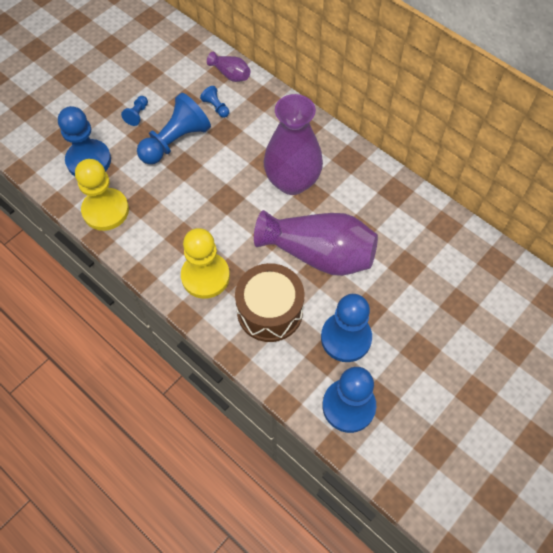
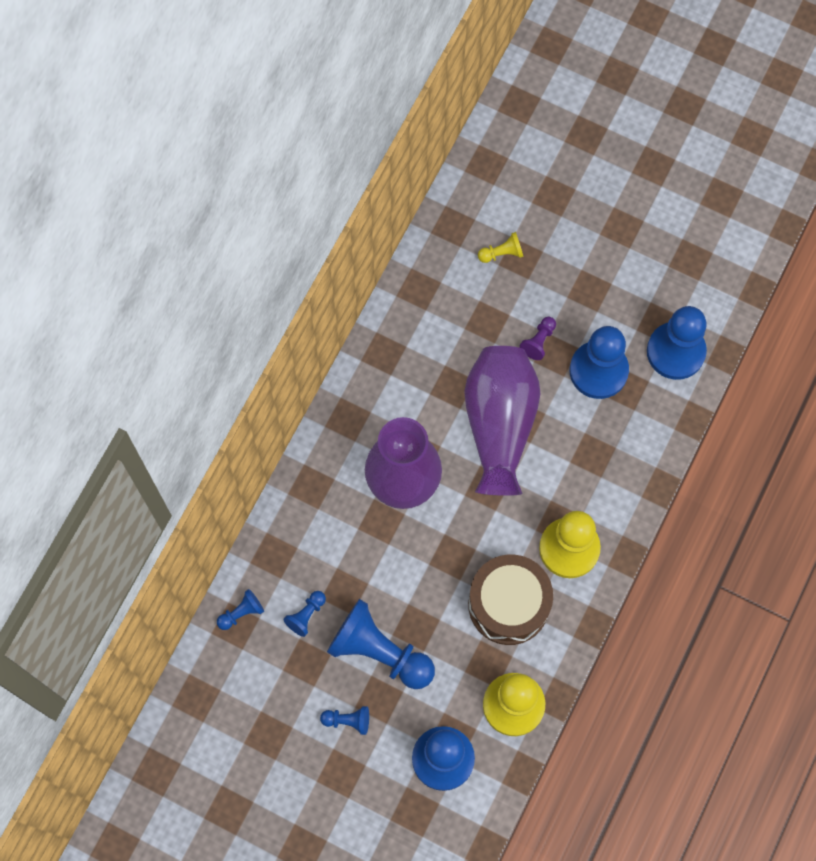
camera: 105 degrees left, 10 degrees up
purple vase [207,52,251,82] -> blue pawn [217,589,264,630]
brown drum [235,263,304,342] -> brown drum moved to [468,554,553,645]
none -> yellow pawn [478,232,524,263]
none -> purple pawn [520,317,556,360]

